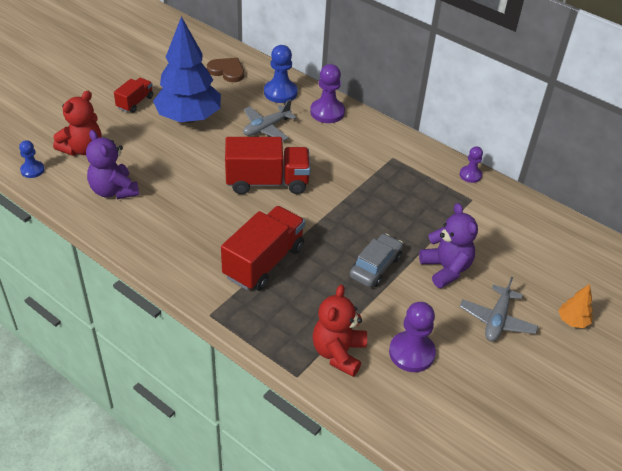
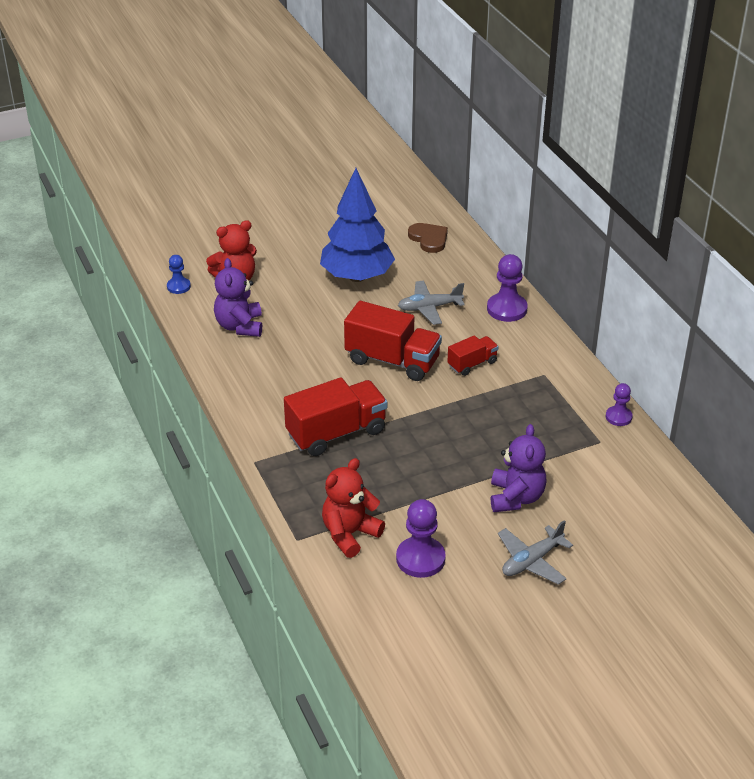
camera: 30 degrees right, 5 degrees down
red truck [114,78,153,113] -> red truck moved to [447,335,499,376]
blue pawn [264,45,298,103] -> none
grey car [350,234,403,287] -> none
orange tree [558,284,593,328] -> none

